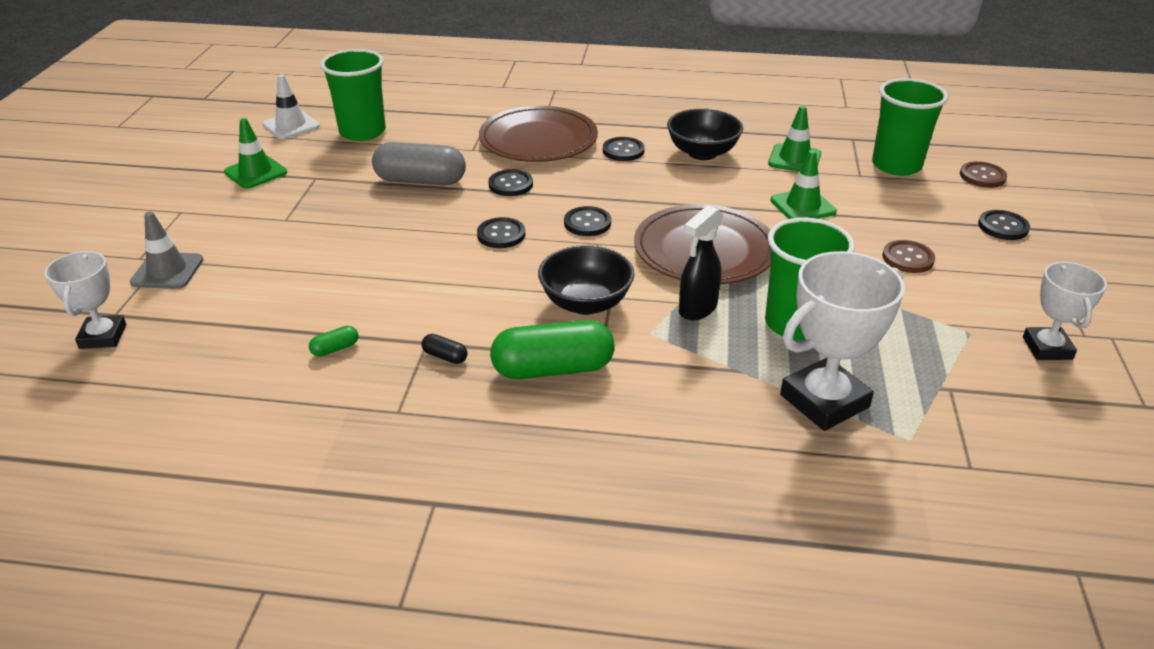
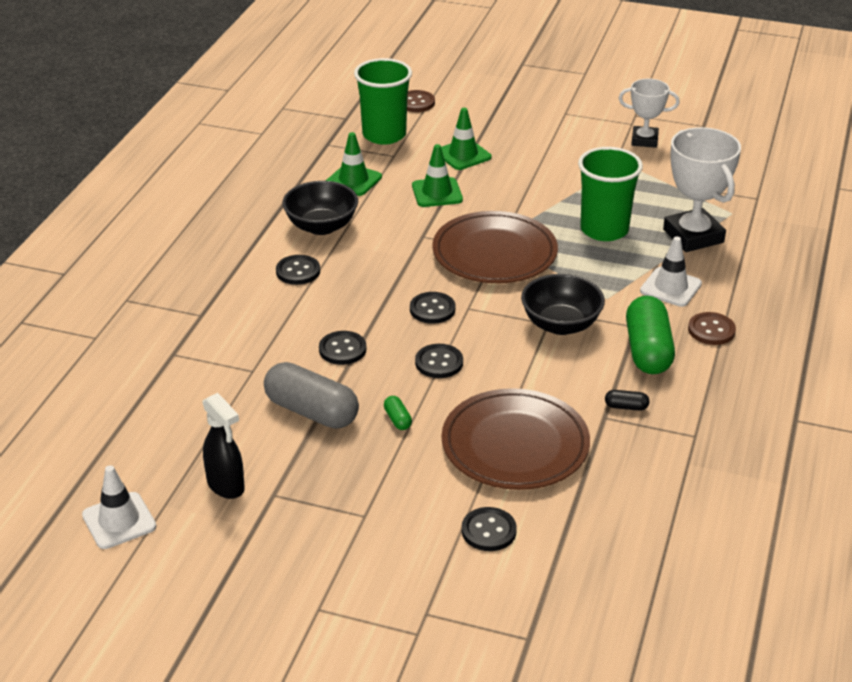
camera: 80 degrees left, 0 degrees up
white trophy [45,251,126,349] -> none
grey traffic cone [130,212,203,289] -> none
green traffic cone [224,118,287,189] -> green traffic cone moved to [441,108,491,170]
green capsule [309,326,358,357] -> green capsule moved to [384,396,412,430]
green cup [320,49,386,141] -> none
grey capsule [372,142,466,185] -> grey capsule turned 75 degrees counterclockwise [264,362,359,429]
black capsule [421,334,468,364] -> black capsule turned 60 degrees clockwise [605,390,649,411]
brown plate [479,106,598,162] -> brown plate moved to [442,388,590,490]
black spray bottle [679,206,723,320] -> black spray bottle moved to [202,393,245,499]
brown button [882,240,935,273] -> brown button moved to [688,312,736,345]
black button [978,210,1030,240] -> black button moved to [462,507,517,551]
none -> white traffic cone [640,236,702,307]

